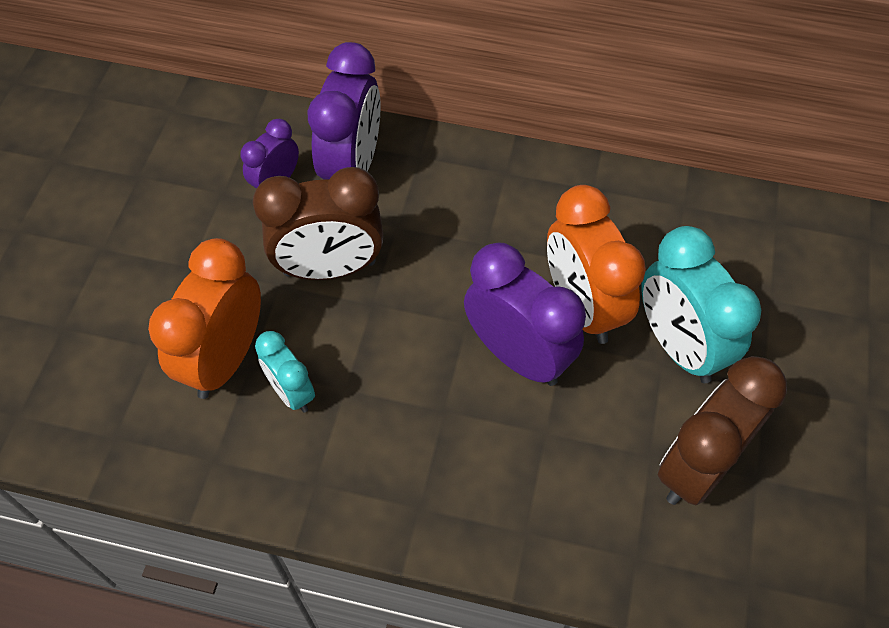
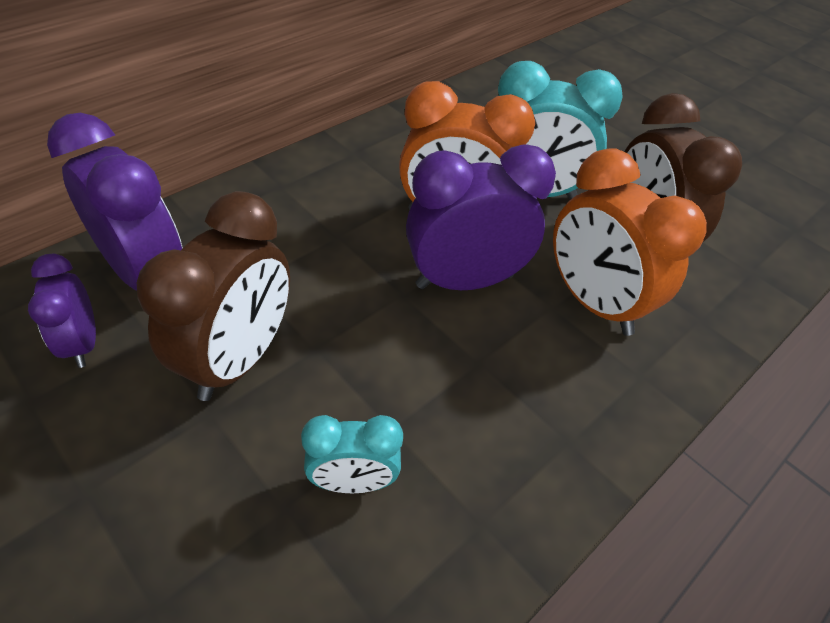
camera: 60 degrees left, 10 degrees down
orange clock [148,238,261,399] -> orange clock moved to [553,148,707,336]

